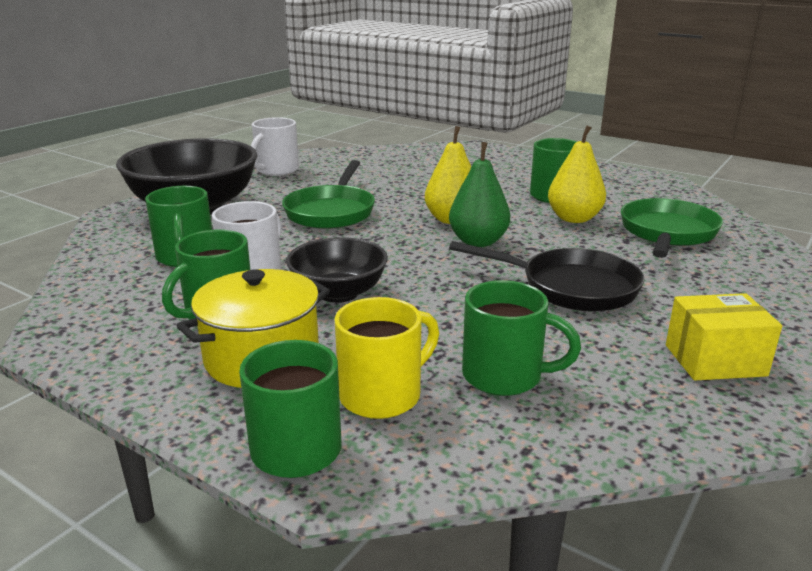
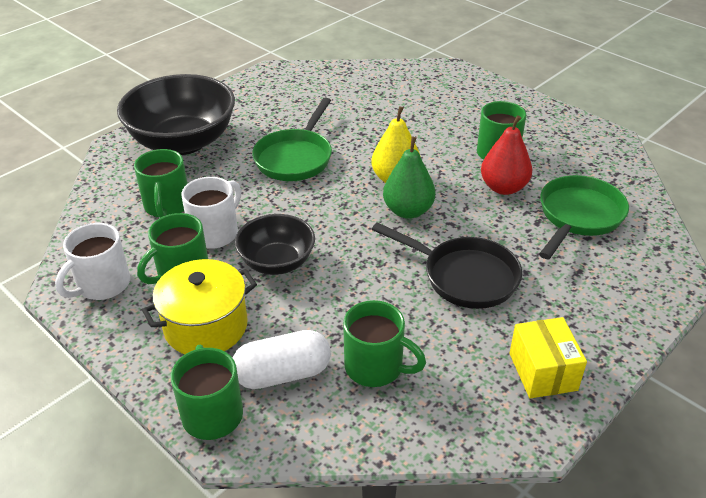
camera: 10 degrees right, 15 degrees up
white mug [251,117,299,176] -> white mug moved to [55,223,130,300]
yellow mug [335,297,439,419] -> white capsule [233,330,331,389]
yellow pear [548,126,606,223] -> red pear [481,115,532,195]
yellow box [666,293,782,380] -> yellow box turned 75 degrees clockwise [509,317,587,399]

